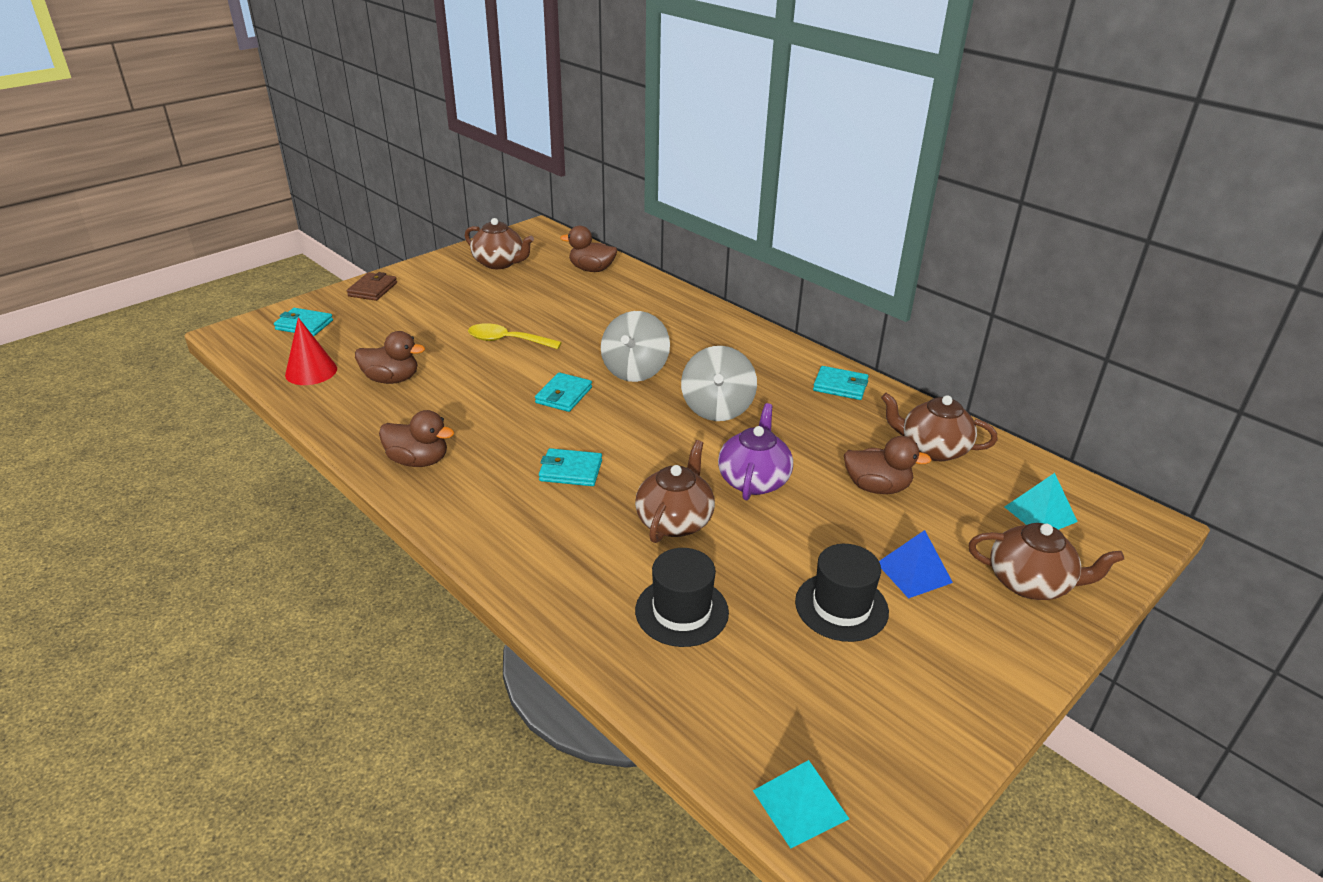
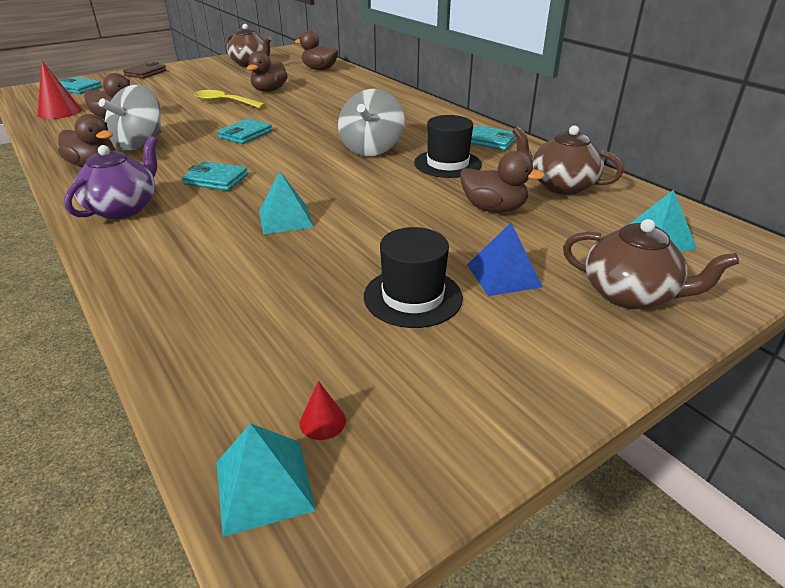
camera: 10 degrees right, 0 degrees up
grey spinning top [601,311,670,382] -> grey spinning top moved to [99,85,162,150]
brown teapot [635,440,715,543] -> turquoise pyramid [259,171,314,234]
black hat [635,548,729,647] -> black hat moved to [414,115,482,178]
purple teapot [718,403,793,500] -> purple teapot moved to [64,136,158,219]
none -> brown duck [247,51,288,92]
none -> red cone [300,381,346,440]

